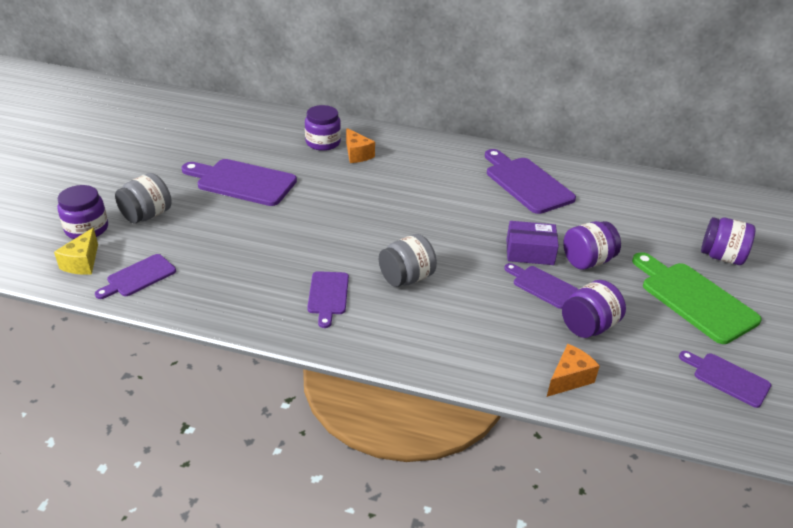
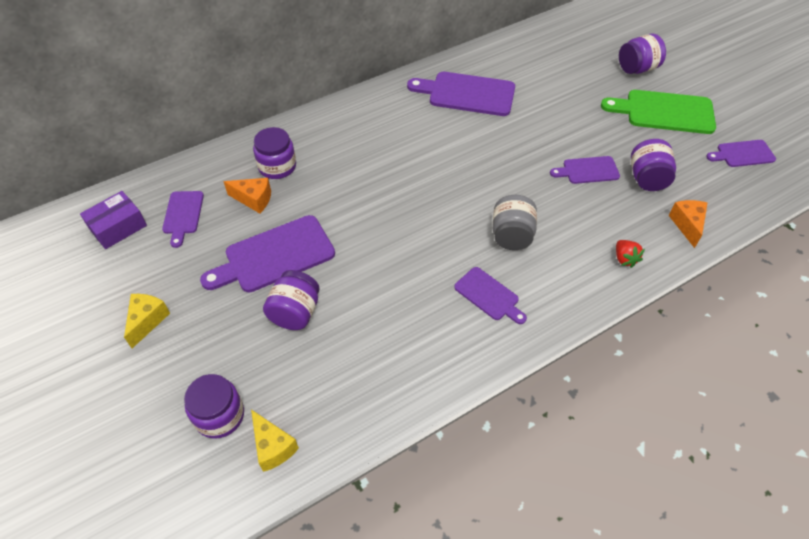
camera: 45 degrees left, 15 degrees up
purple cutting board [95,254,176,299] -> purple cutting board moved to [162,191,204,248]
grey jar [115,173,172,223] -> none
orange cheese [346,128,375,163] -> orange cheese moved to [224,178,271,213]
purple box [507,221,559,265] -> purple box moved to [80,191,147,249]
purple jar [563,221,621,270] -> purple jar moved to [263,270,320,330]
none -> yellow cheese [124,294,170,348]
none -> red strawberry [616,240,645,268]

